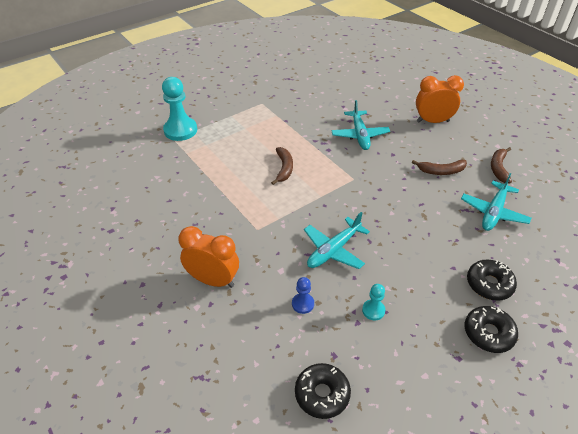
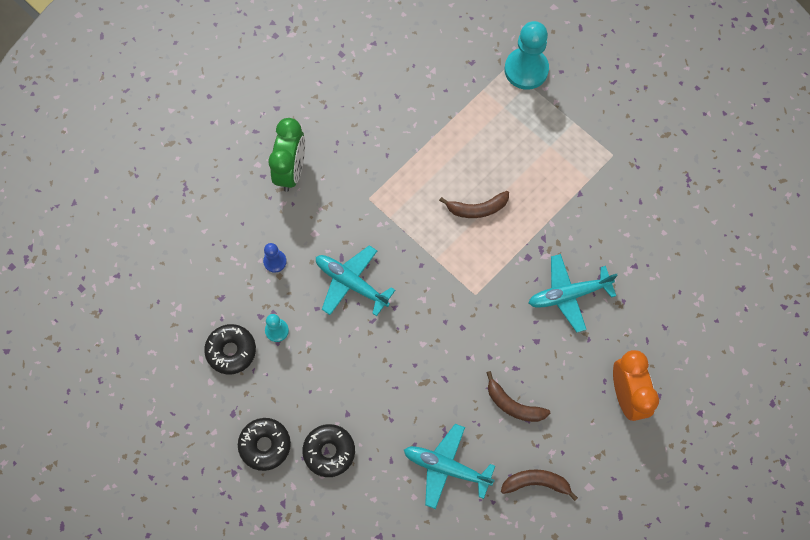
camera: 80 degrees right, 25 degrees up
orange clock [178,226,239,288] -> green clock [268,118,305,192]
black donut [295,363,351,419] -> black donut moved to [204,324,256,374]
brown banana [412,159,467,175] -> brown banana turned 45 degrees counterclockwise [486,371,550,422]

